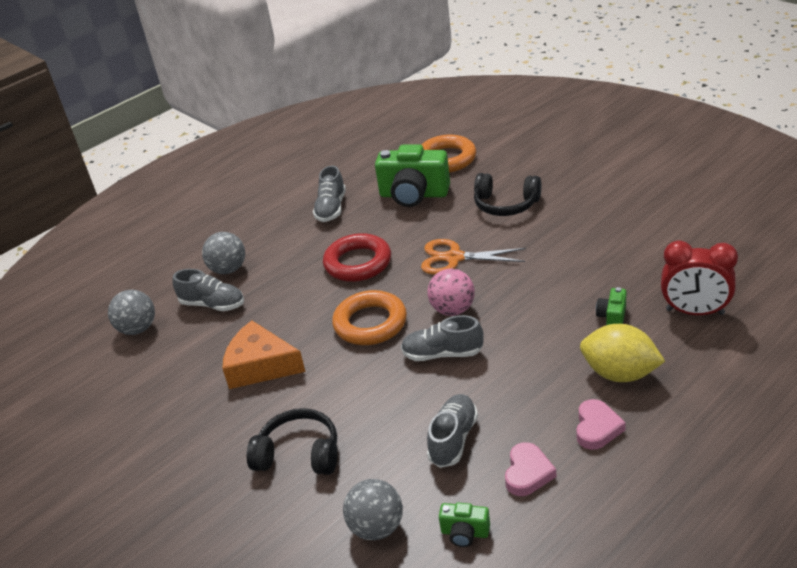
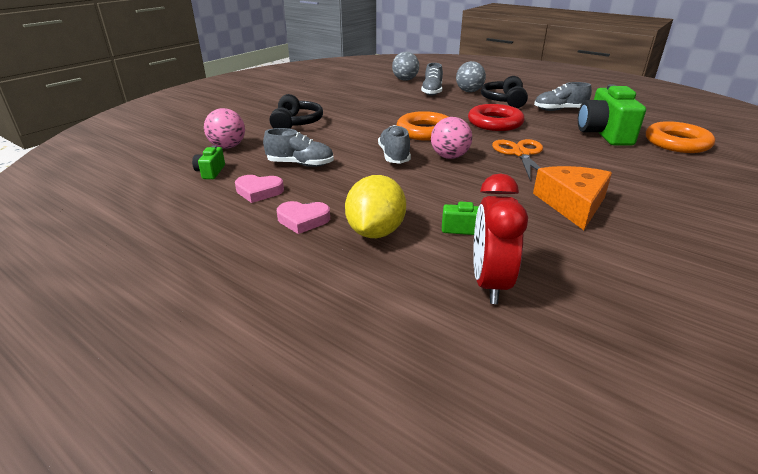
camera: 75 degrees right, 5 degrees down
orange cheese [222,320,306,389] -> orange cheese moved to [533,166,612,230]
grey ball [343,479,403,540] -> pink ball [204,108,245,149]
black headphones [474,173,541,216] -> black headphones moved to [481,76,528,108]

